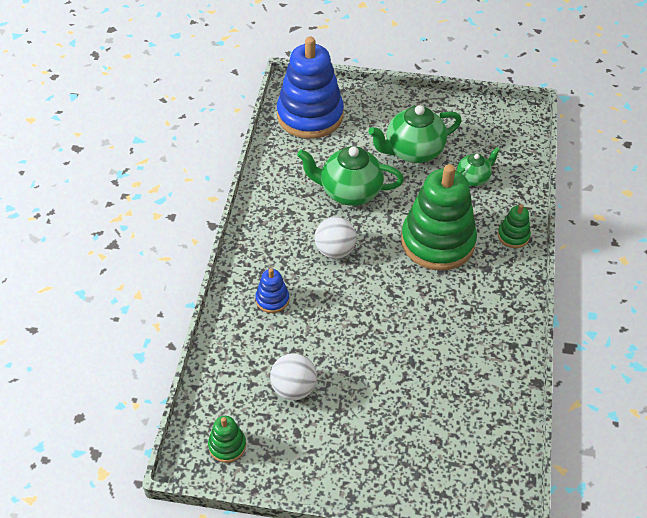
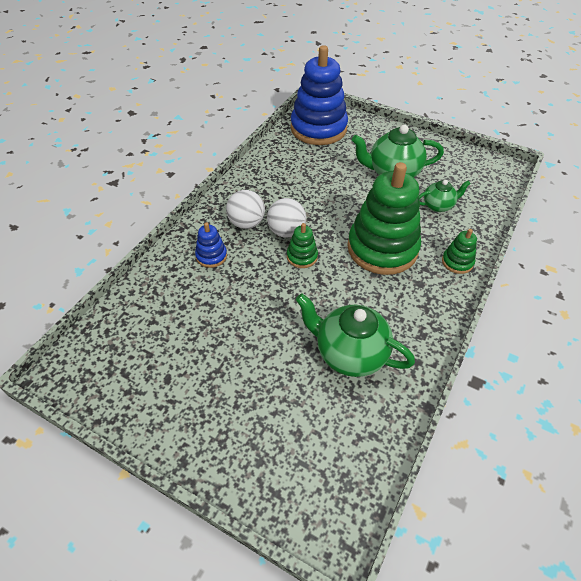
camera: 20 degrees right, 0 degrees up
green stacking toy [208,416,246,463] -> green stacking toy moved to [287,223,318,268]
white ball [270,353,317,400] -> white ball moved to [226,190,265,229]
green teapot [297,146,404,206] -> green teapot moved to [296,294,415,377]

